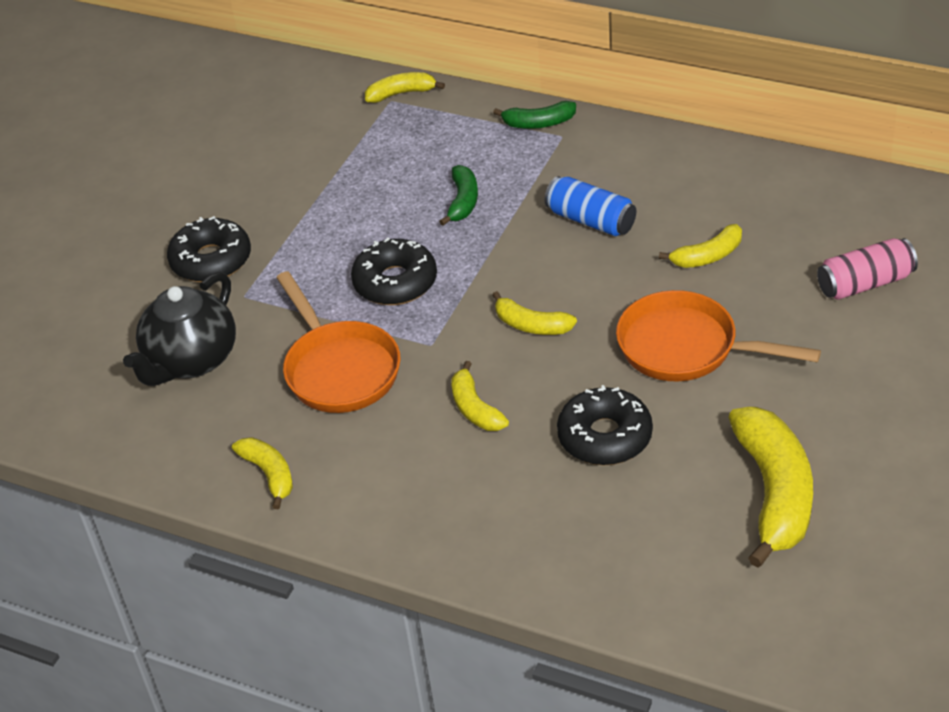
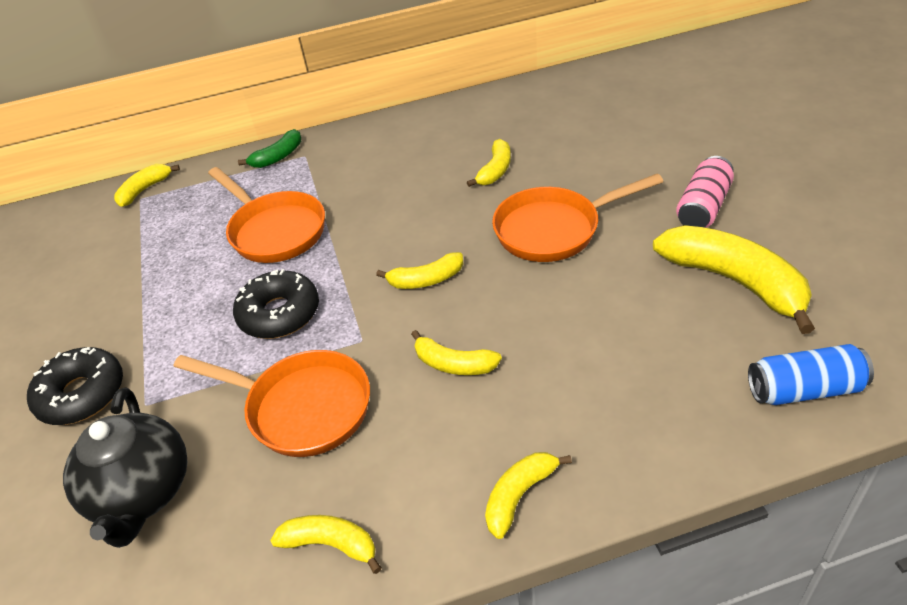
camera: 40 degrees left, 0 degrees up
green banana [439,165,478,226] -> orange pan [208,167,325,263]
blue can [544,176,636,236] -> blue can moved to [748,344,874,405]
black donut [557,385,653,465] -> none
pink can [817,238,918,300] -> pink can moved to [676,156,734,228]
none -> yellow banana [485,452,572,539]

